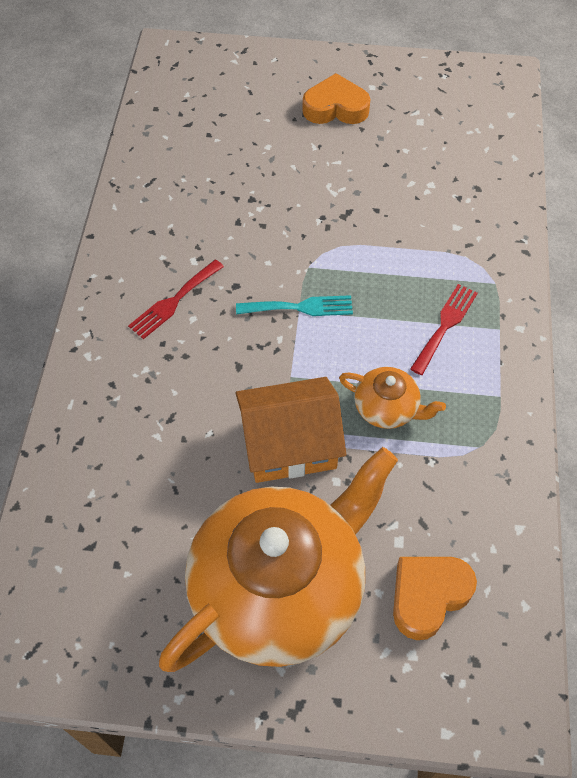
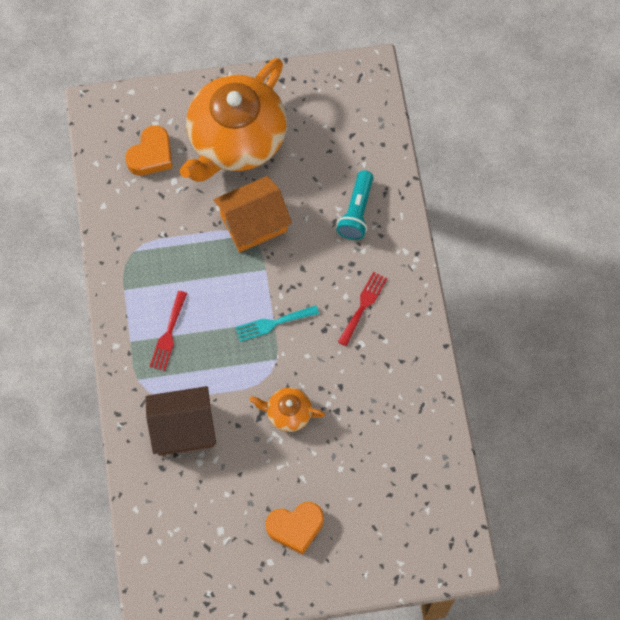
camera: 165 degrees right, 10 degrees up
orange teapot [339,367,446,429] -> orange teapot moved to [250,387,325,432]
none -> brown house [145,386,216,456]
none -> turquoise flashlight [336,170,373,240]

